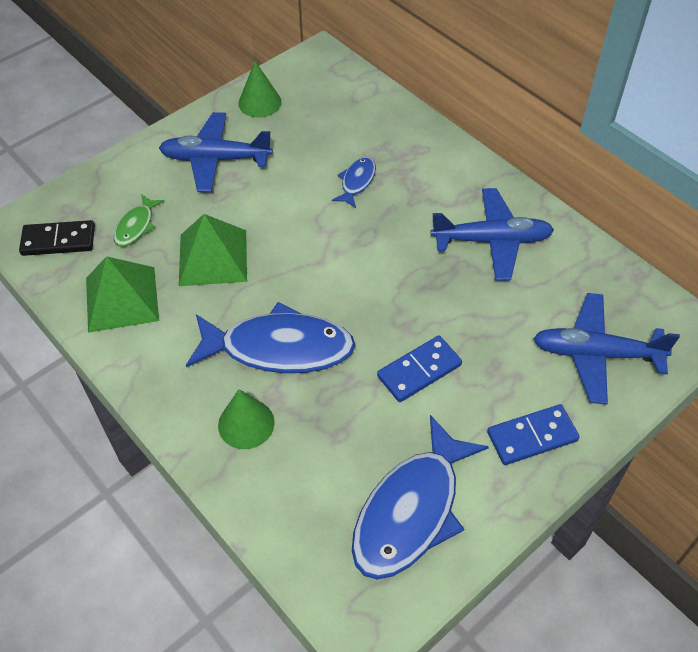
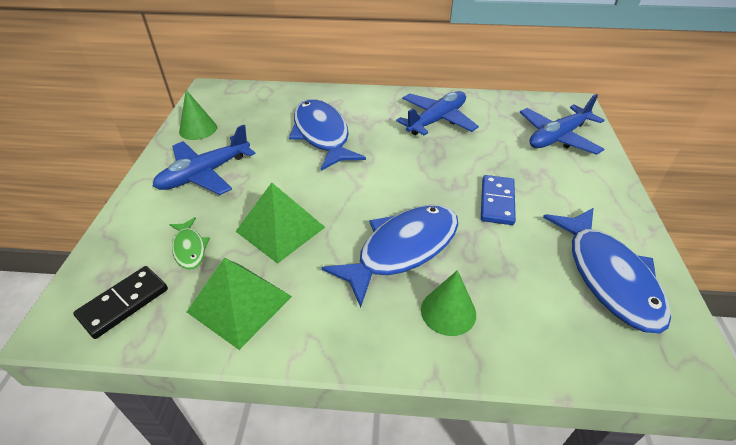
camera: 45 degrees left, 10 degrees down
blue fish [332,157,376,208] -> blue fish [289,99,366,171], size x2.11
blue domino [487,404,580,465] -> none

